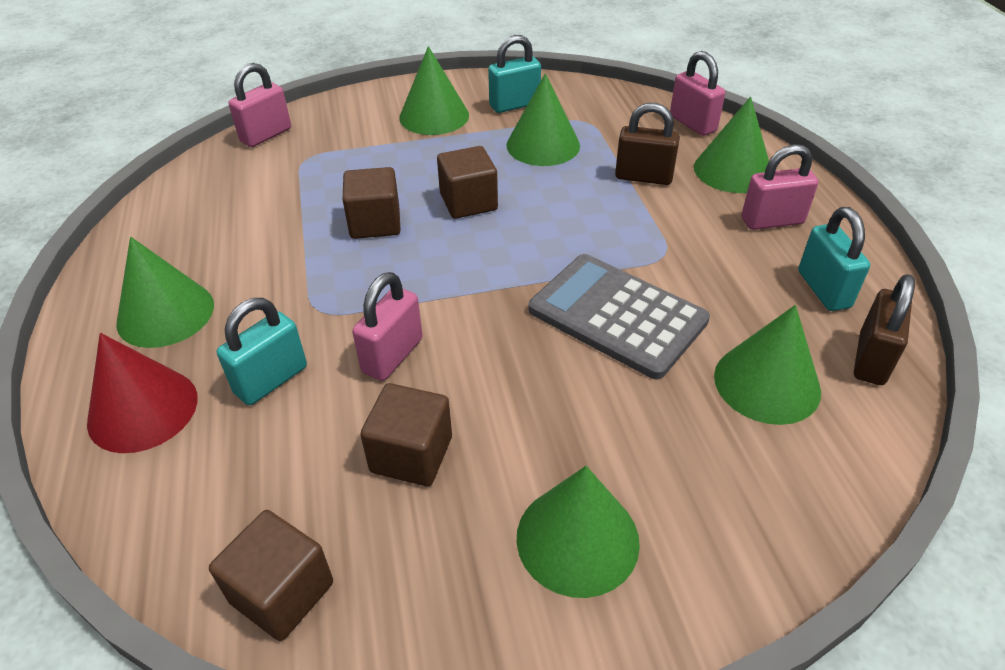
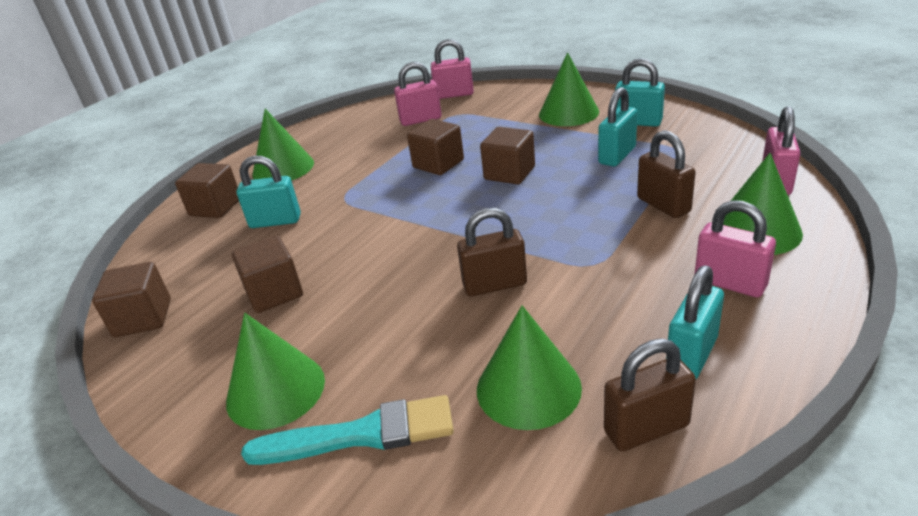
camera: 50 degrees right, 10 degrees down
red cone [87,333,198,453] -> brown cube [175,163,239,218]
pink padlock [352,272,423,381] -> pink padlock moved to [394,62,442,126]
green cone [506,73,580,166] -> turquoise padlock [598,87,637,167]
grey calculator [528,254,710,379] -> brown padlock [457,208,527,296]
none -> turquoise brush [241,395,454,465]

